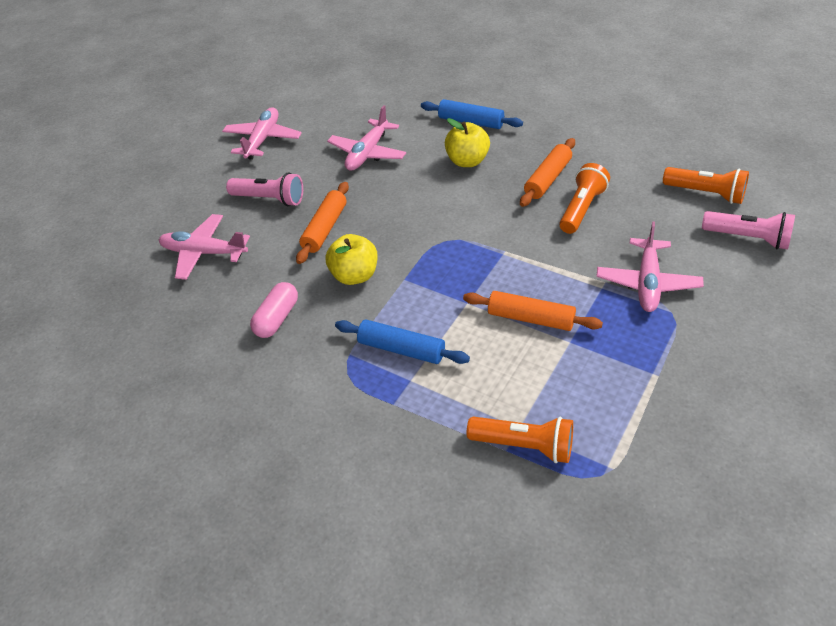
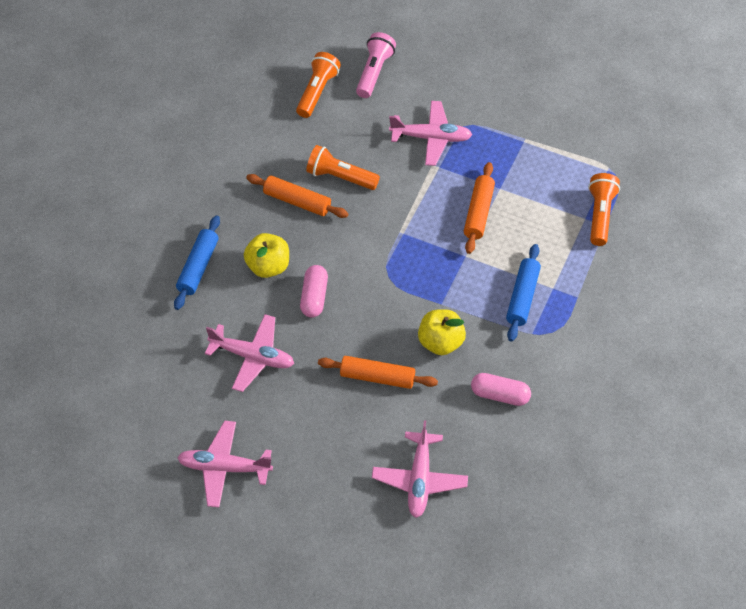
camera: 100 degrees left, 10 degrees up
pink flashlight [226,172,303,206] -> none
none -> pink capsule [300,265,328,318]

